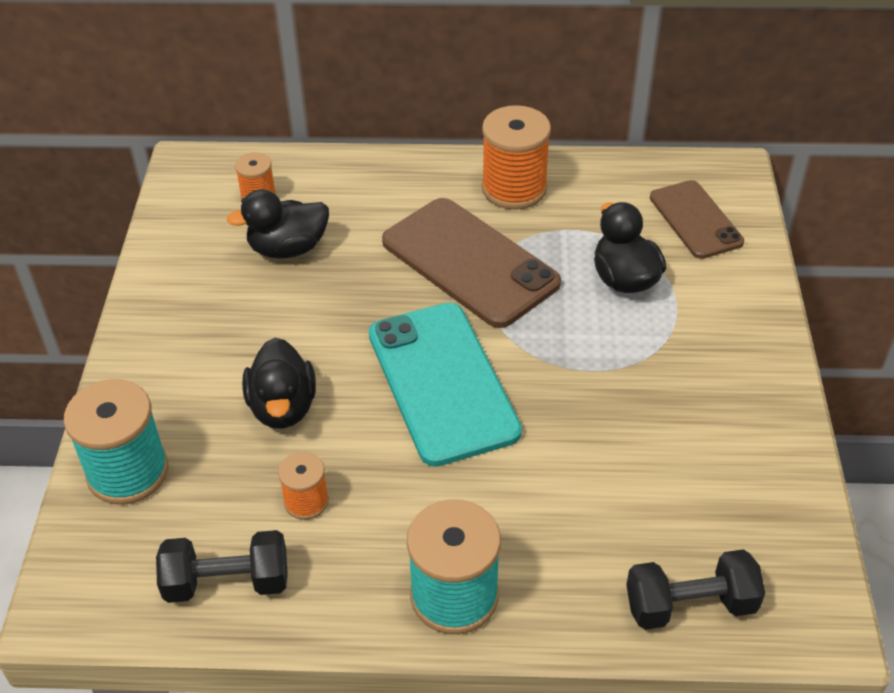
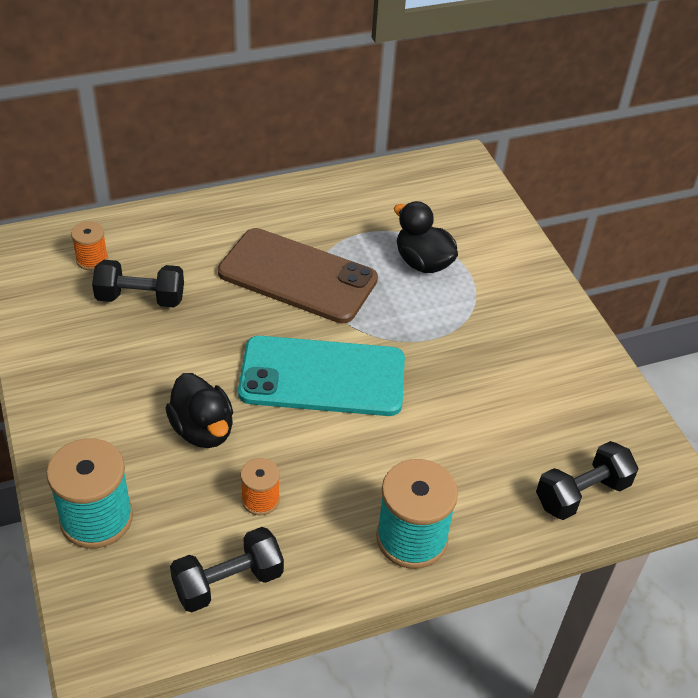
camera: 25 degrees left, 0 degrees up
black duck [227,189,329,259] -> black dumbbell [92,260,184,307]
turquoise phone [369,303,522,467] -> turquoise phone turned 45 degrees counterclockwise [238,336,405,416]
orange spool [481,105,551,210] -> none
brown phone [650,180,744,259] -> none

